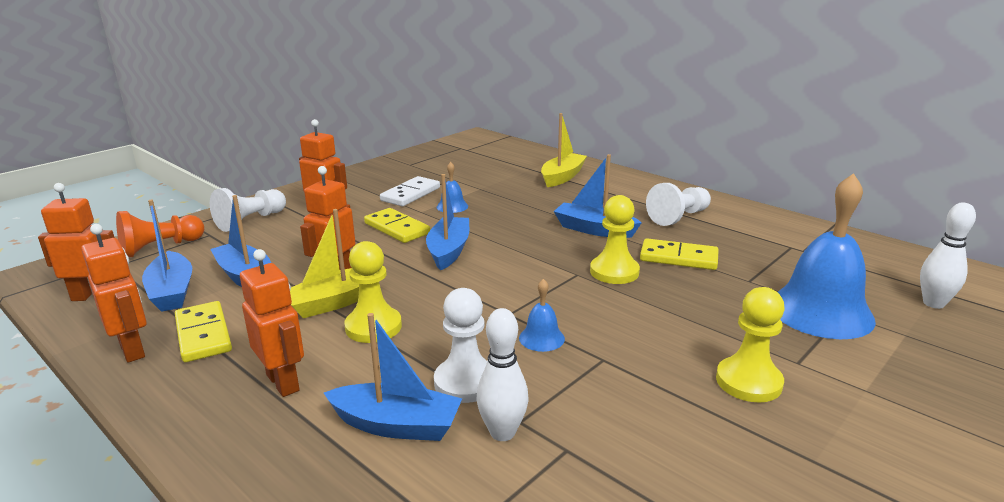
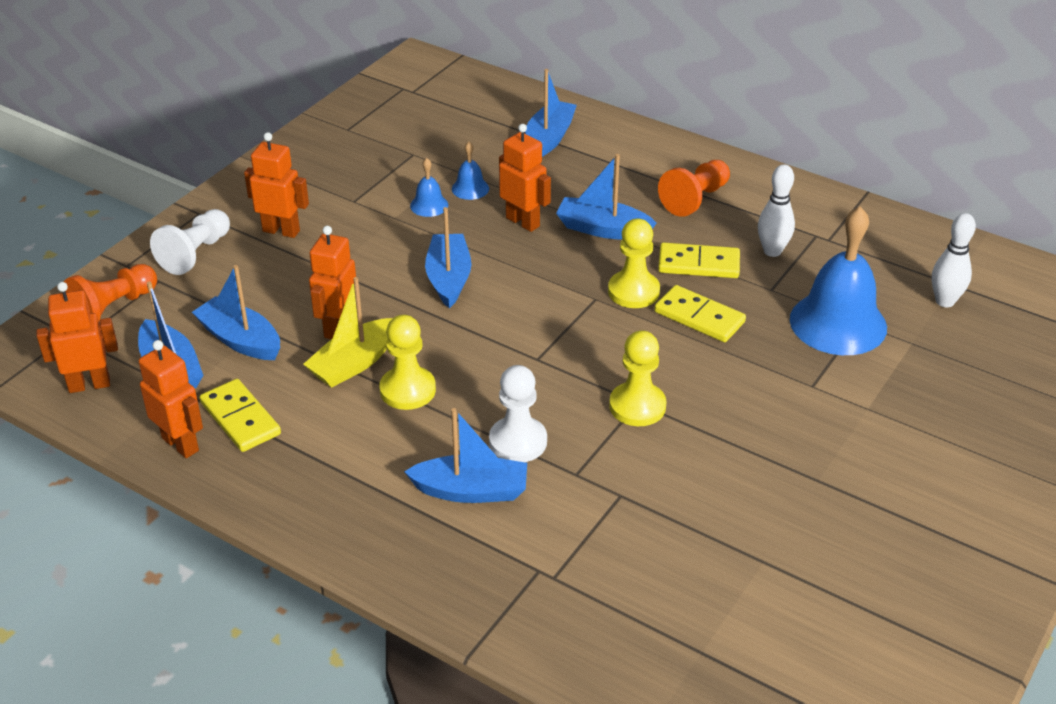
camera: 10 degrees left, 15 degrees up
orange robot [240,249,304,397] -> orange robot moved to [499,124,551,232]
yellow domino [364,208,430,243] -> yellow domino moved to [654,285,746,342]
white domino [380,176,440,206] -> none
white bowling pin [477,308,529,441] -> white bowling pin moved to [758,164,795,257]
blue bell [519,279,565,352] -> blue bell moved to [452,142,489,200]
yellow boat [541,113,587,187] -> blue boat [525,69,577,157]
white pawn [646,183,711,226] -> orange pawn [658,160,730,217]
yellow pawn [716,287,785,403] -> yellow pawn moved to [609,330,667,426]

